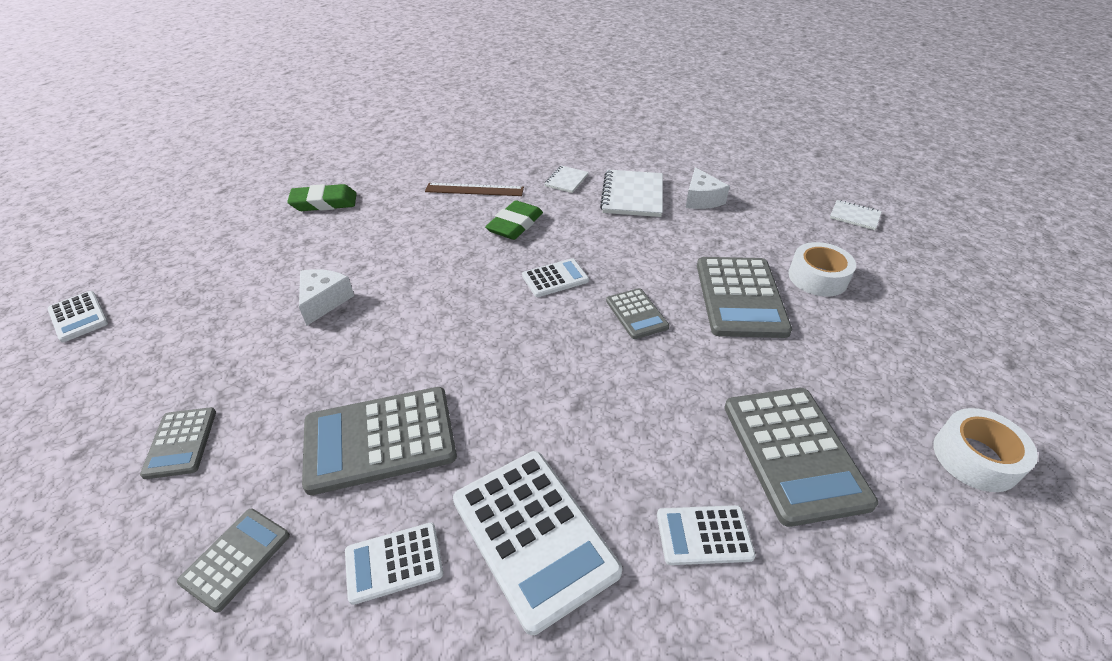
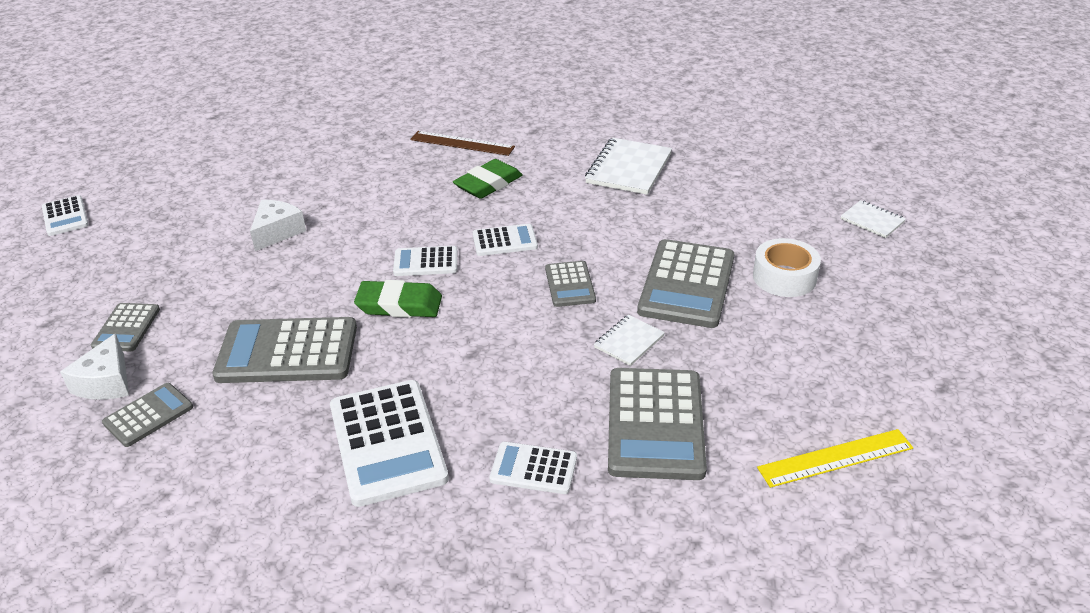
camera: 15 degrees right, 5 degrees down
green eraser [287,184,357,211] -> green eraser moved to [354,280,442,318]
white calculator [345,523,443,605] -> white calculator moved to [393,246,457,276]
white notebook [544,166,589,193] -> white notebook moved to [594,315,665,366]
white cheese [685,167,730,209] -> white cheese moved to [60,333,129,400]
white tape [933,408,1038,492] -> yellow ruler [757,429,913,488]

